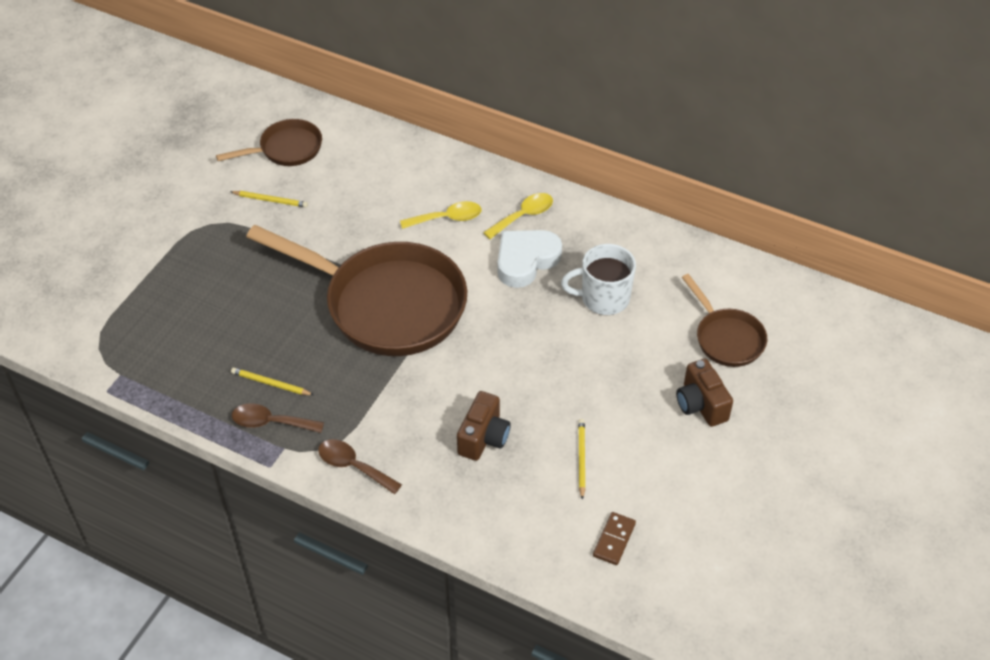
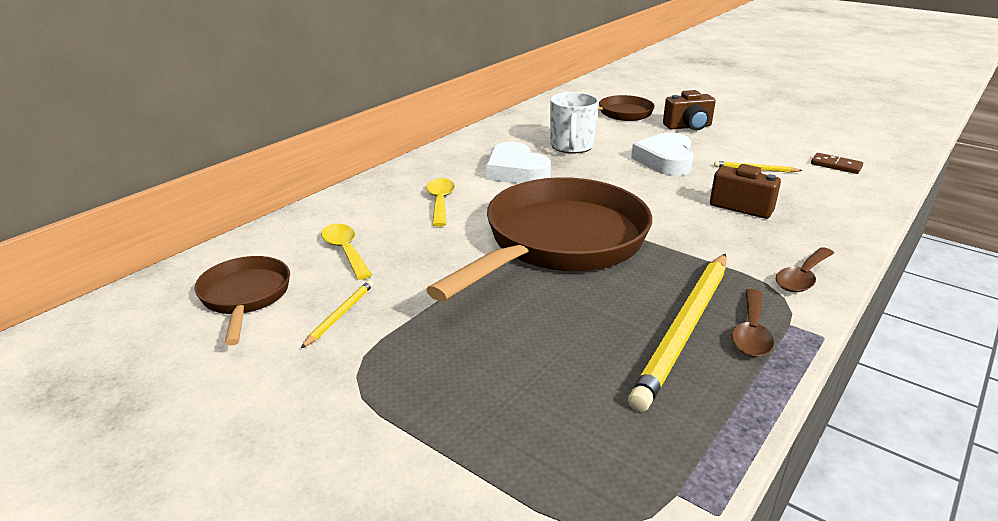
camera: 80 degrees left, 20 degrees down
yellow pencil [231,368,314,395] -> yellow pencil [628,254,726,412], size x2.31
yellow spoon [483,193,553,239] -> yellow spoon moved to [321,224,372,280]
none -> white heart [631,132,694,176]

